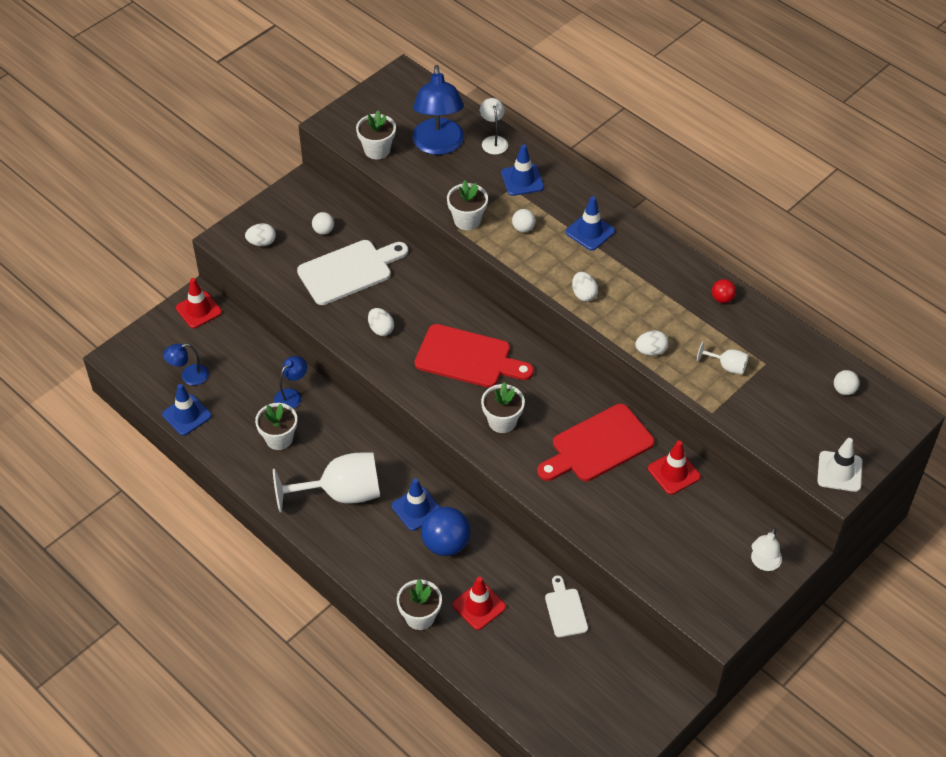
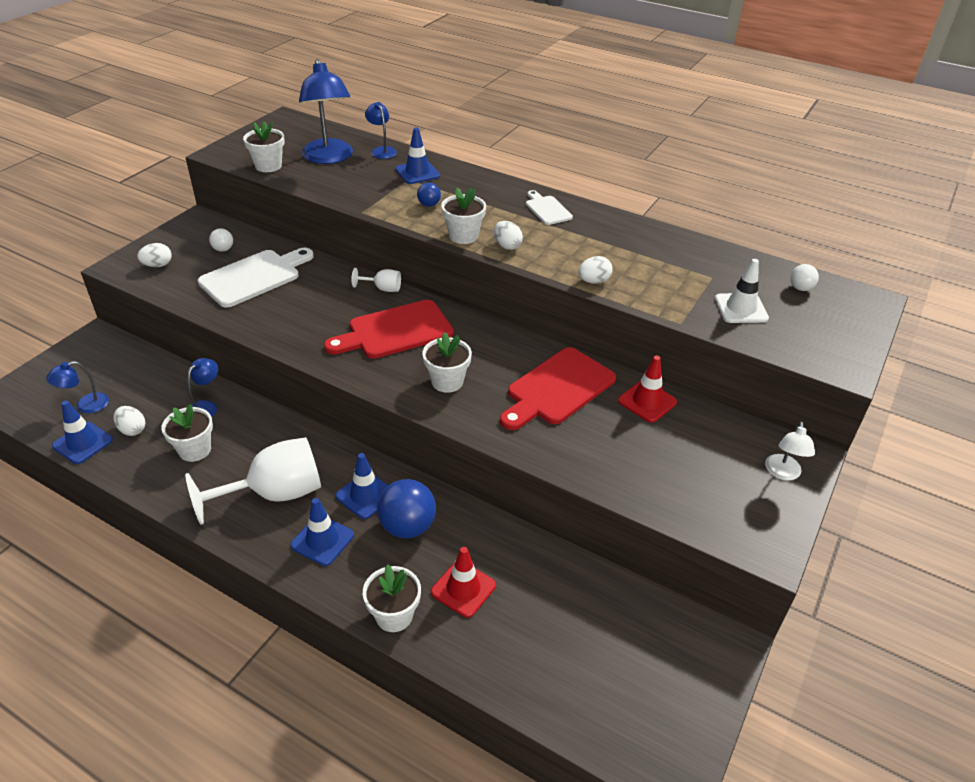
camera: 15 degrees left, 10 degrees down
red traffic cone [176,278,222,328] -> none
white egg [368,308,394,336] -> white egg moved to [114,406,145,436]
red cutting board [415,324,534,388] -> red cutting board turned 150 degrees clockwise [324,300,453,359]
white flower pot [447,180,488,230] -> white flower pot moved to [441,188,486,244]
white lamp [480,98,508,155] -> blue lamp [365,102,397,159]
white ball [512,209,535,232] -> blue ball [417,182,441,207]
white cutting board [545,576,588,637] -> white cutting board moved to [526,190,573,225]
blue traffic cone [566,196,615,251] -> blue traffic cone moved to [290,498,354,566]
white goblet [697,342,749,375] -> white goblet moved to [351,268,401,292]
red ball [712,279,736,303] -> none
white traffic cone [817,438,862,492] -> white traffic cone moved to [715,259,769,323]

